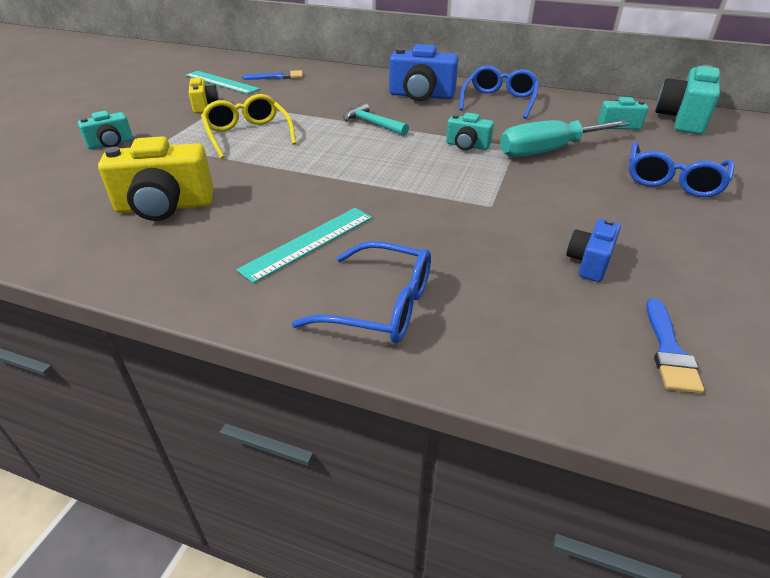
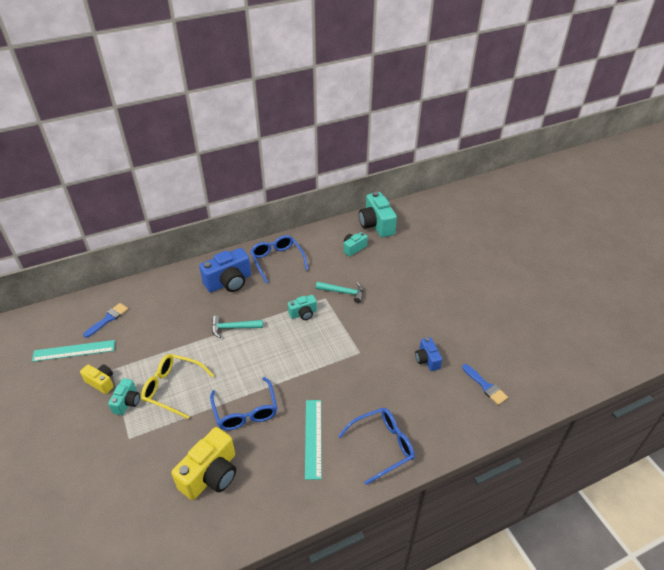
camera: 45 degrees left, 5 degrees up
turquoise camera [78,111,133,149] -> turquoise camera moved to [108,378,140,415]
turquoise screwdriver [500,120,629,157] -> turquoise hammer [316,282,364,303]
blue glasses [629,142,735,197] -> blue glasses moved to [210,377,277,430]

